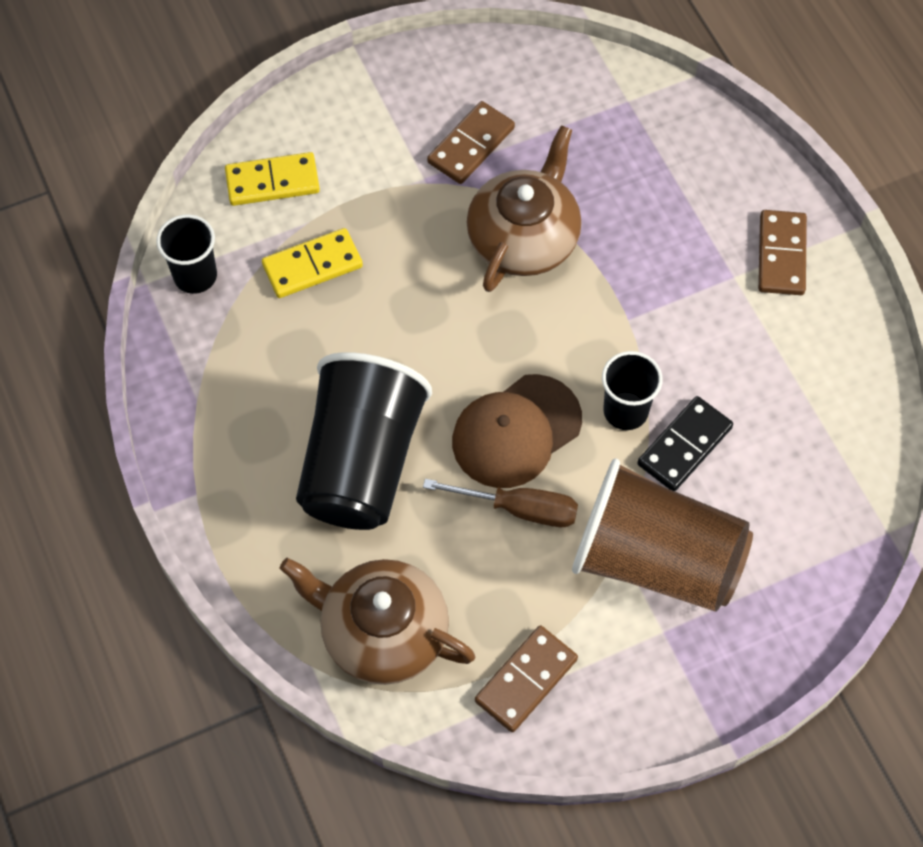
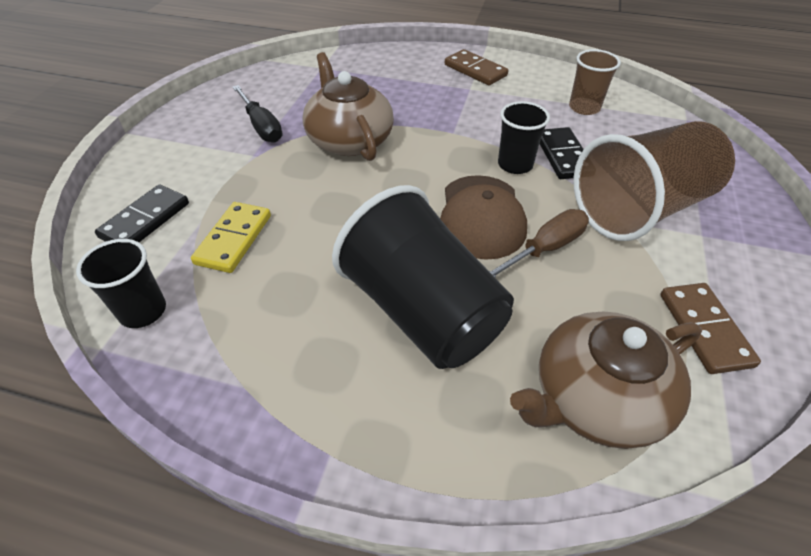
camera: 50 degrees left, 15 degrees down
yellow domino [225,152,320,206] -> black domino [95,184,189,242]
brown domino [427,101,515,184] -> black screwdriver [232,85,283,143]
none -> brown cup [569,49,621,115]

